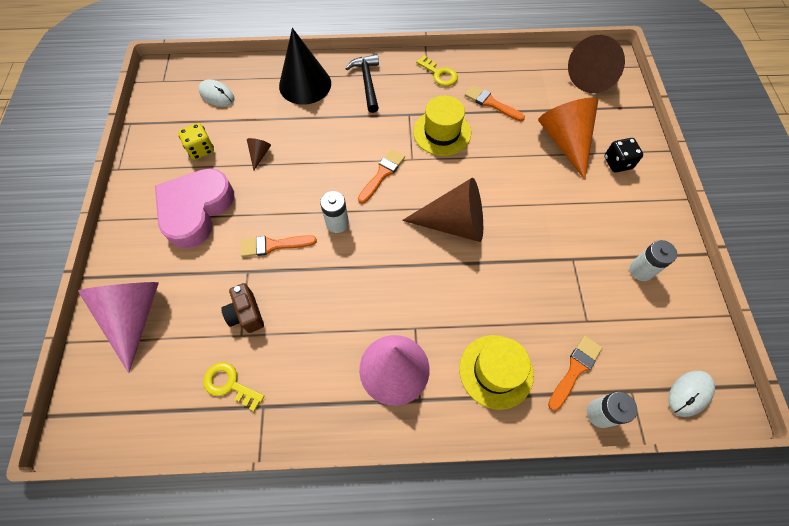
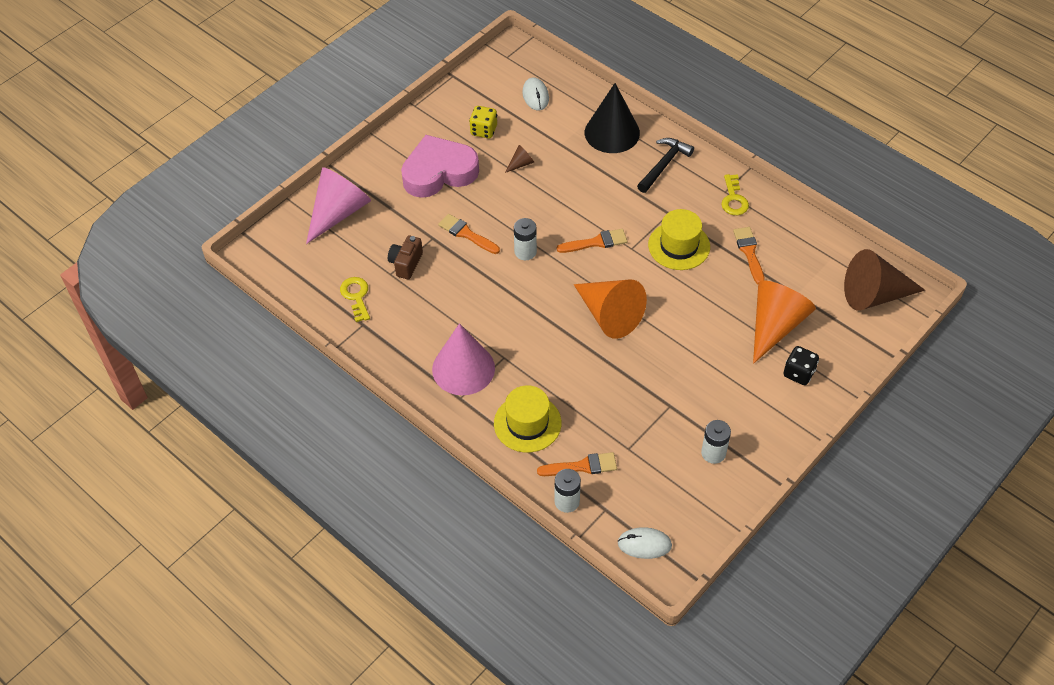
camera: 45 degrees right, 10 degrees down
brown cone [402,178,483,242] -> orange cone [574,279,647,339]

